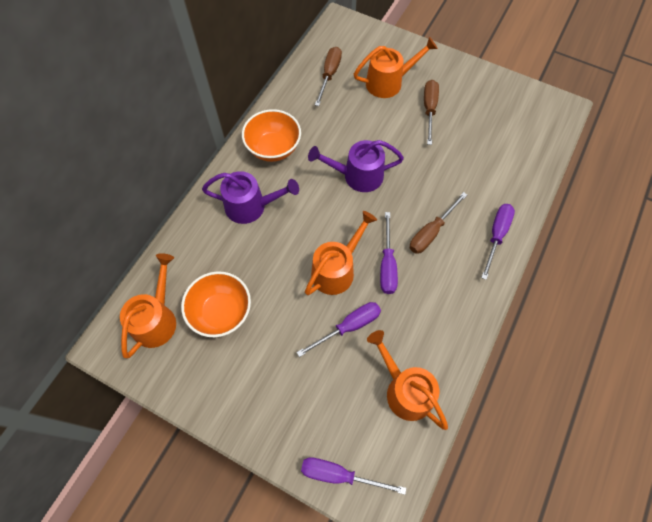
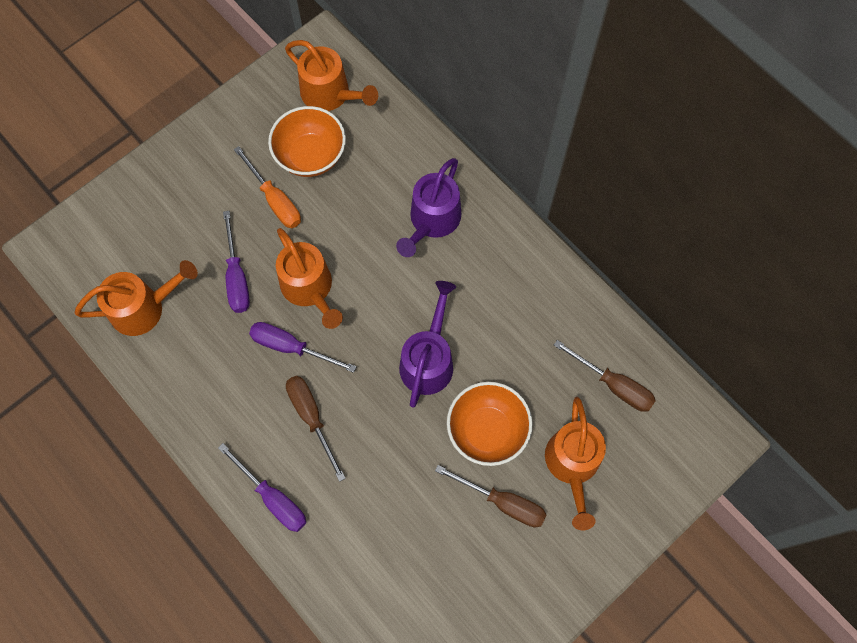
camera: 110 degrees right, 5 degrees up
orange bowl [242,109,301,162] -> orange bowl moved to [447,382,533,466]
purple screwdriver [301,457,406,495] -> none
none -> orange screwdriver [234,146,301,228]

